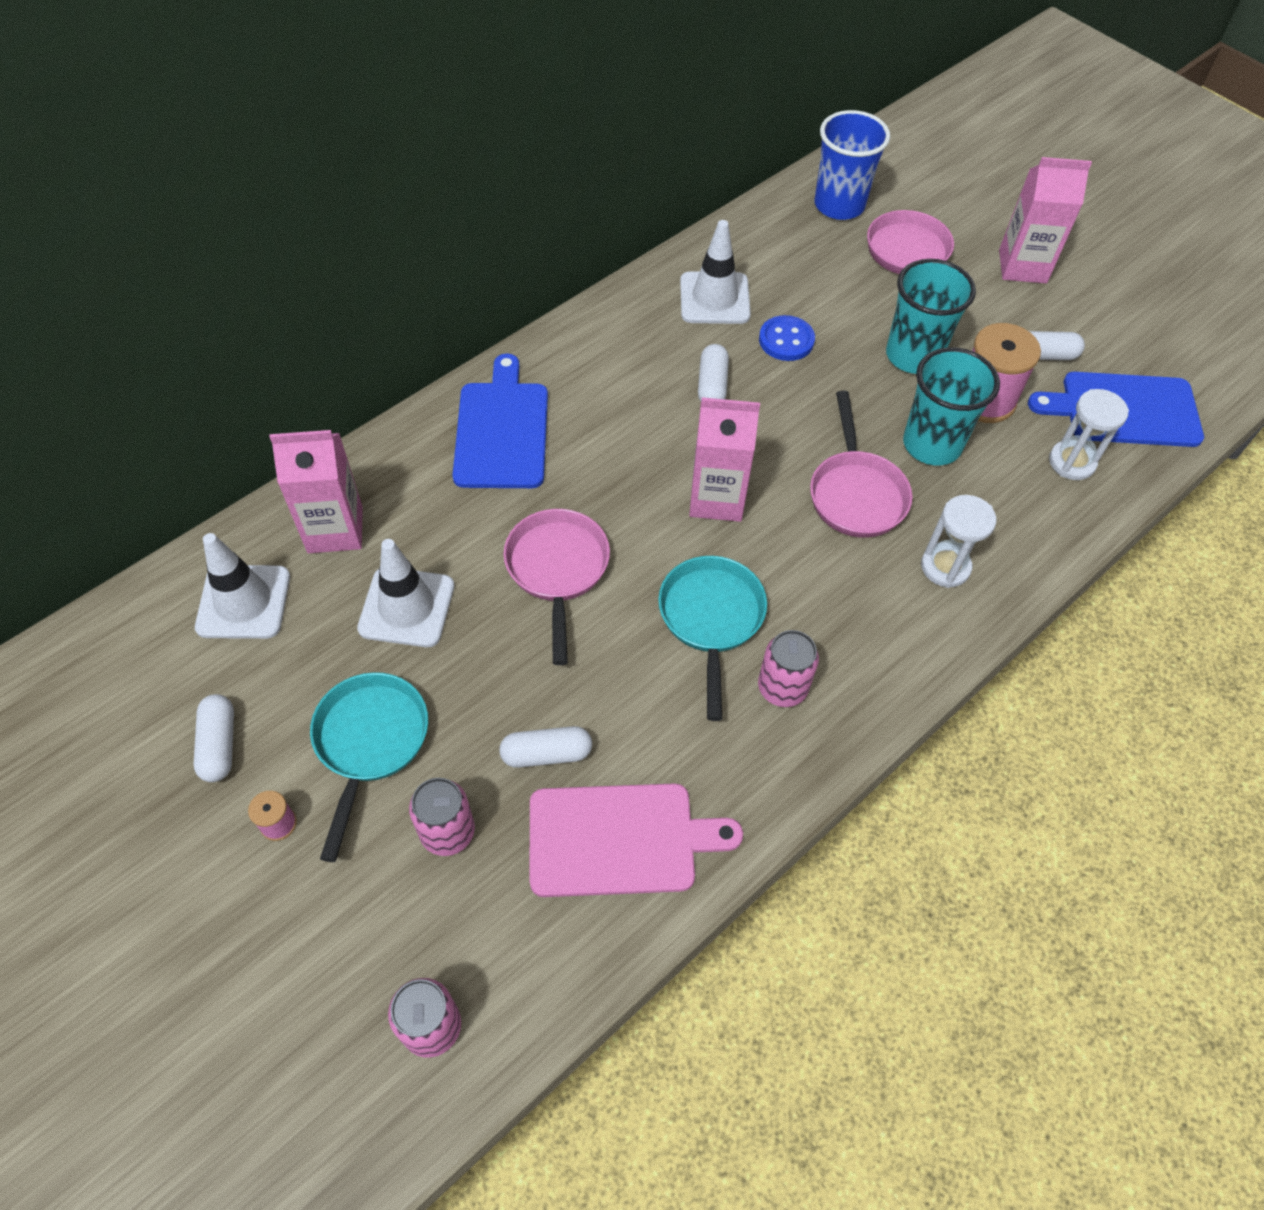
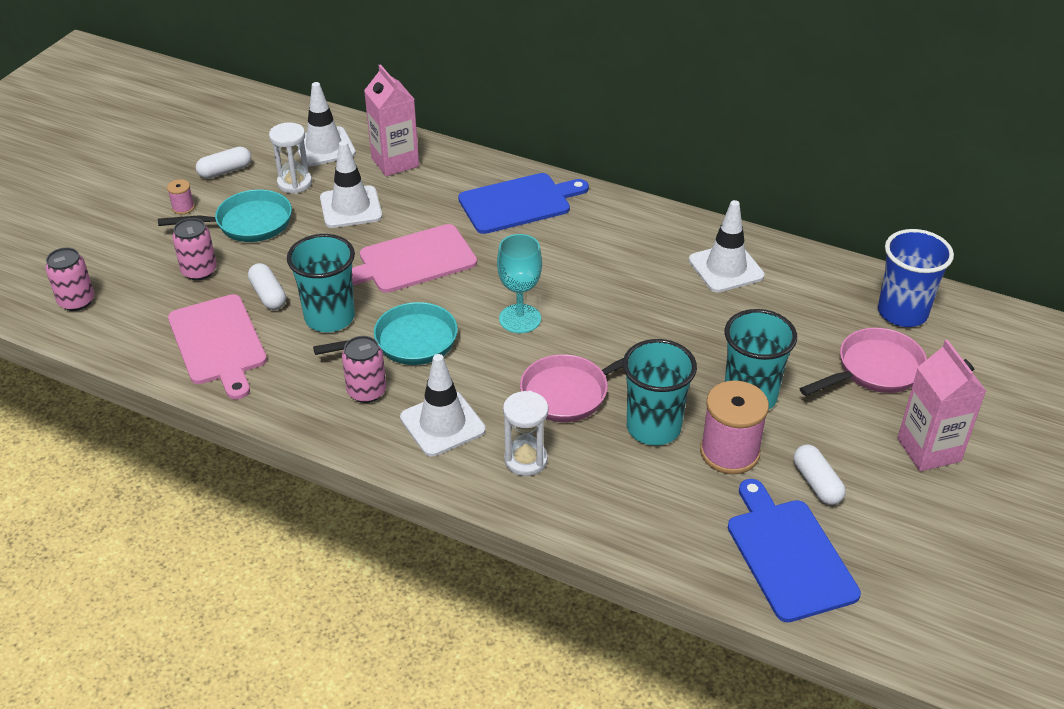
camera: 70 degrees right, 15 degrees down
pink pan [503,509,610,665] -> pink cutting board [352,224,477,293]
pink carton [689,397,760,522] -> turquoise goblet [497,234,542,333]
white capsule [698,344,729,401] -> none
blue button [759,315,815,361] -> none
white hourglass [1049,389,1129,480] -> white hourglass moved to [269,122,312,194]
none -> turquoise cup [287,234,355,332]
none -> white traffic cone [400,354,486,457]

